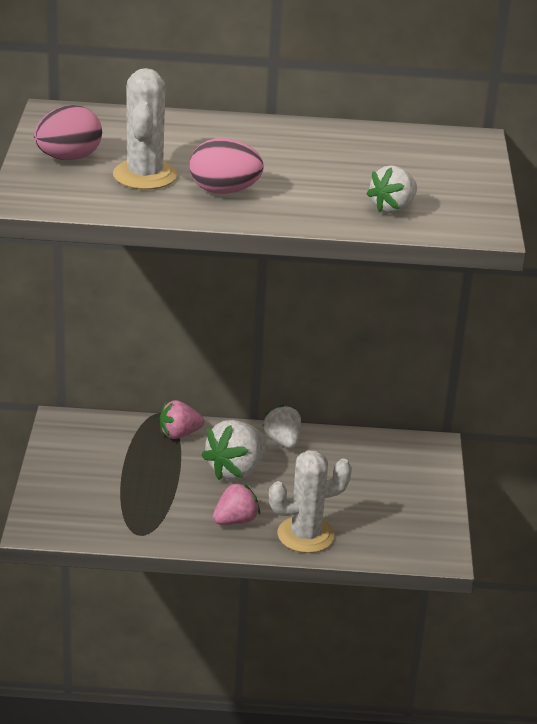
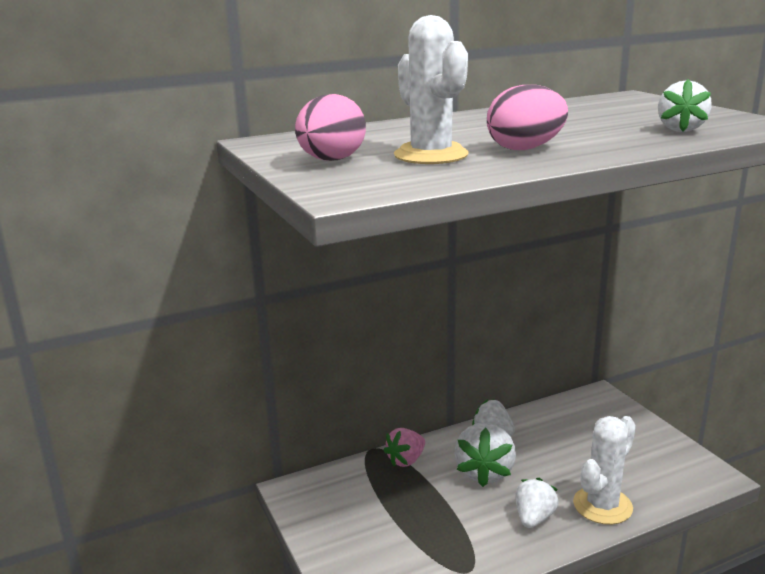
camera: 25 degrees left, 10 degrees down
pink strawberry [213,482,260,525] -> white strawberry [515,478,559,528]

